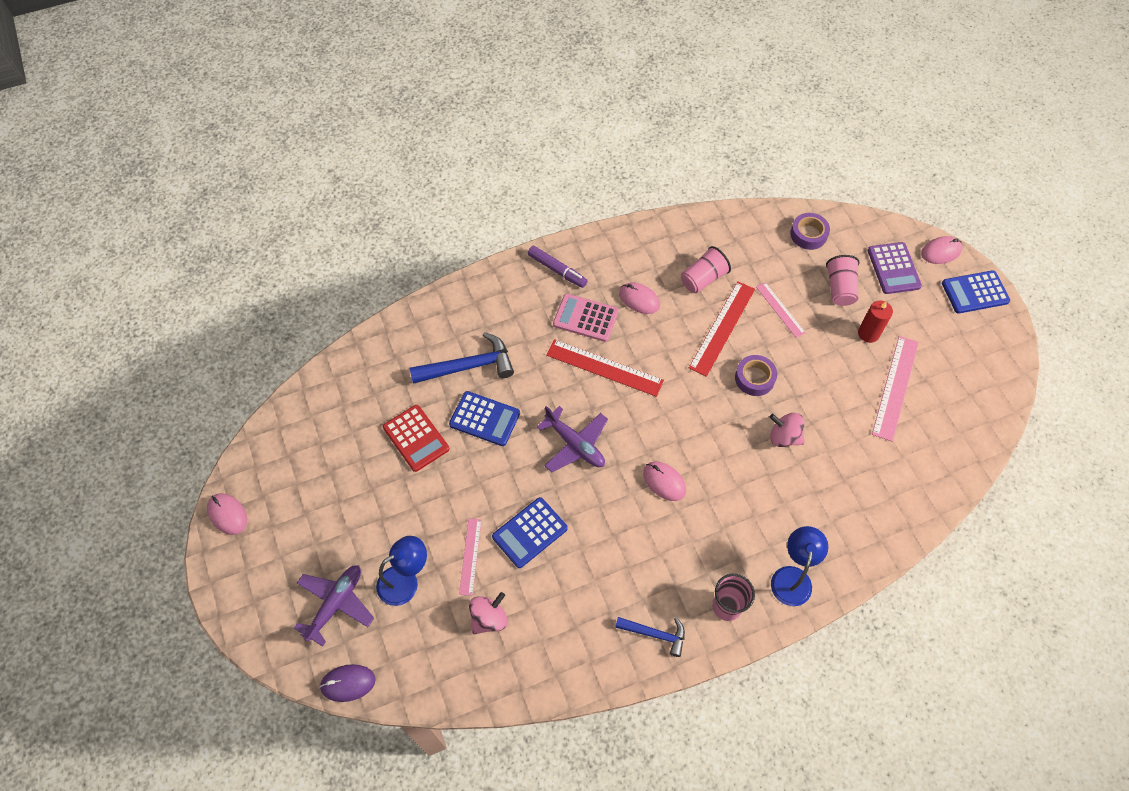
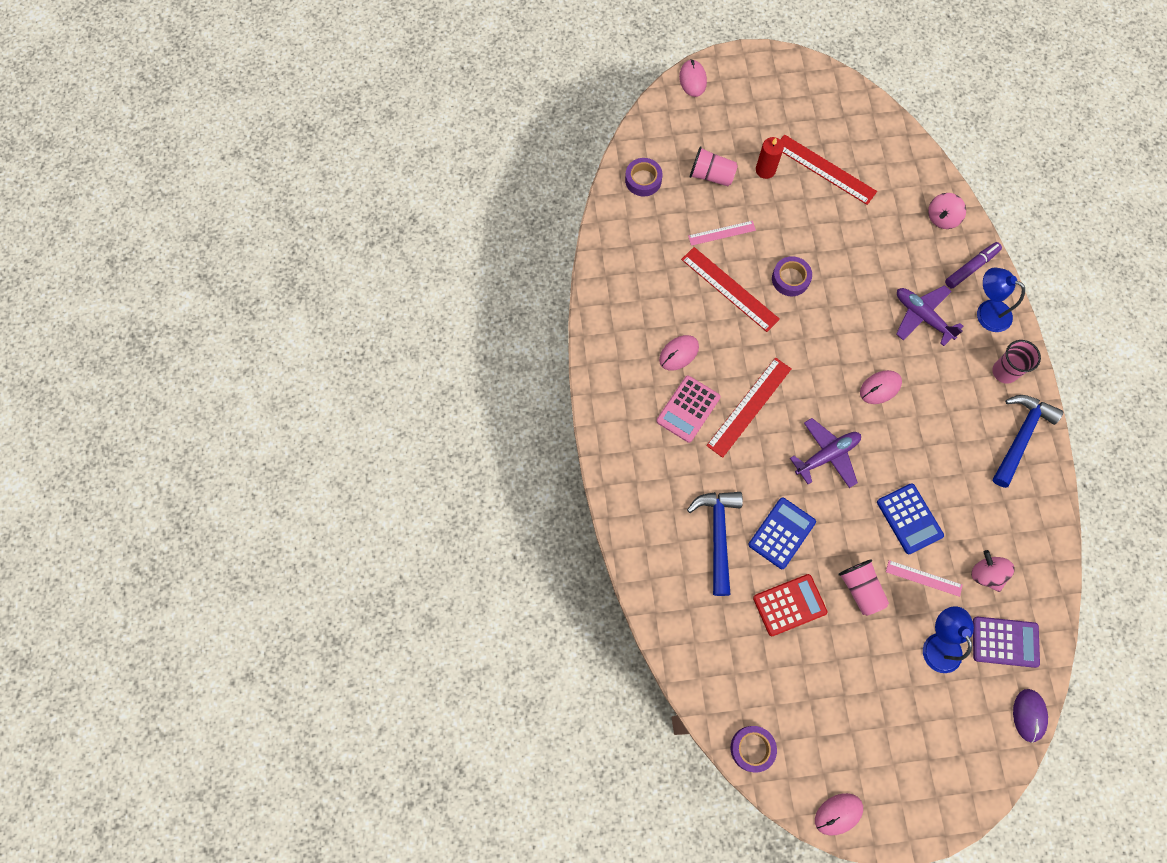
camera: 75 degrees left, 10 degrees up
purple plane [294,566,374,646] -> purple plane moved to [896,285,963,346]
purple marker [528,246,588,288] -> purple marker moved to [945,242,1002,288]
blue hammer [615,617,685,657] -> blue hammer [992,395,1064,488], size x1.64
pink cup [681,246,731,293] -> pink cup moved to [838,559,889,616]
pink spinning top [770,413,804,447] -> pink spinning top moved to [928,193,966,229]
purple calculator [868,242,922,294] -> purple calculator moved to [973,617,1040,668]
pink ruler [872,336,919,442] -> red ruler [780,134,877,205]
blue calculator [942,270,1010,314] -> none
none -> purple tape [731,726,777,773]

